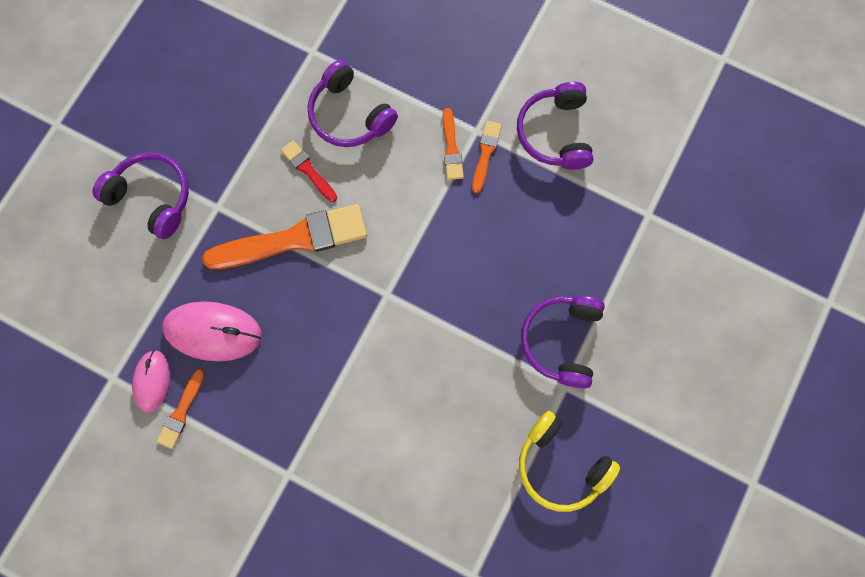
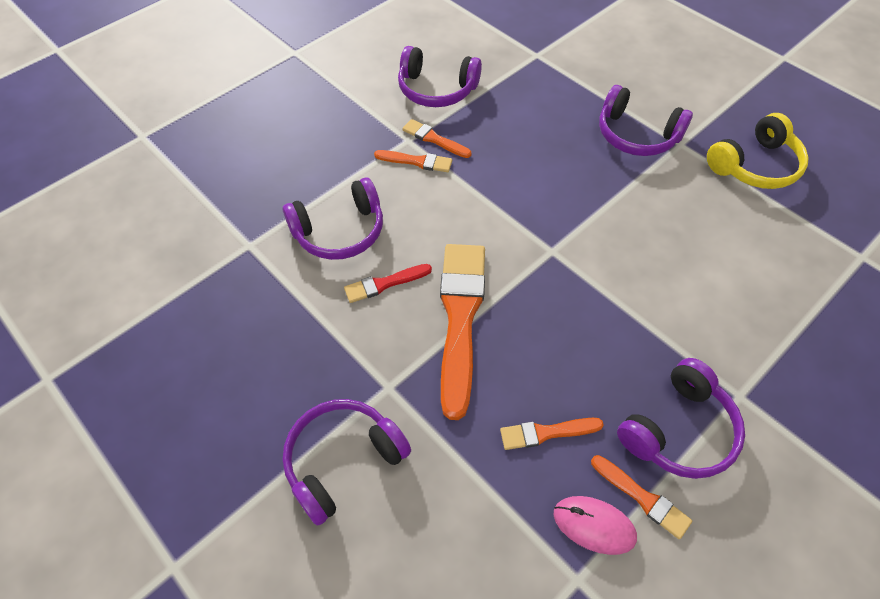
camera: 70 degrees left, 20 degrees down
pink mouse [162,301,262,361] -> orange brush [500,418,604,450]
none -> purple headphones [617,358,745,479]

